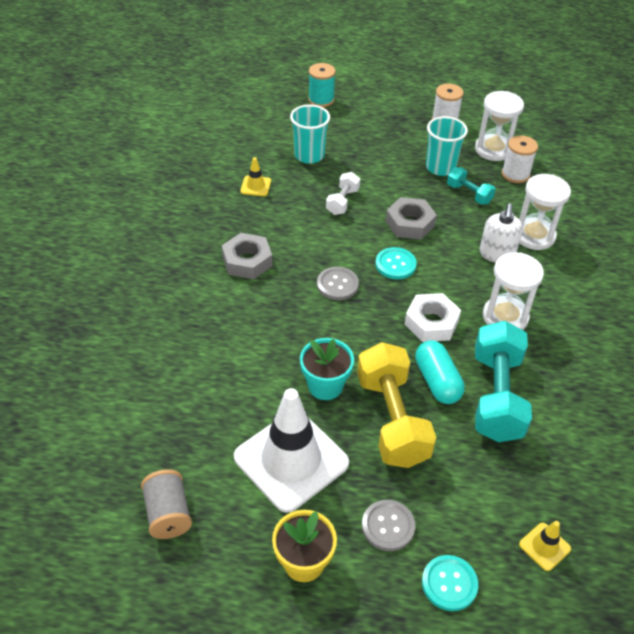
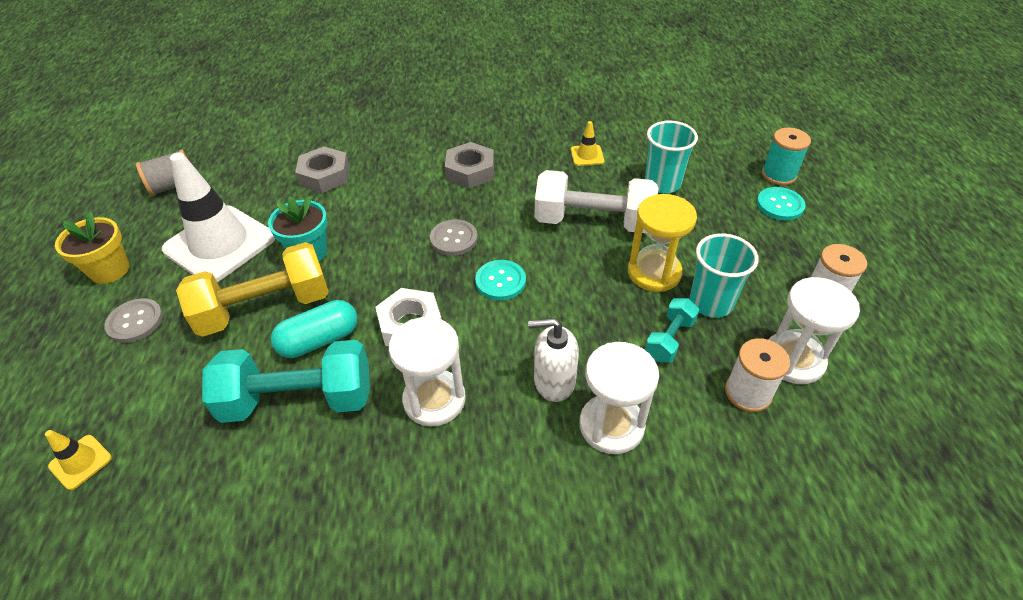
camera: 80 degrees right, 0 degrees up
white dumbbell [326,172,360,215] -> white dumbbell [535,170,658,233], size x1.98
grey nut [386,197,437,240] -> grey nut moved to [295,146,349,193]
turquoise button [422,555,478,611] -> turquoise button moved to [757,187,806,221]
none -> yellow hourglass [628,194,697,292]

